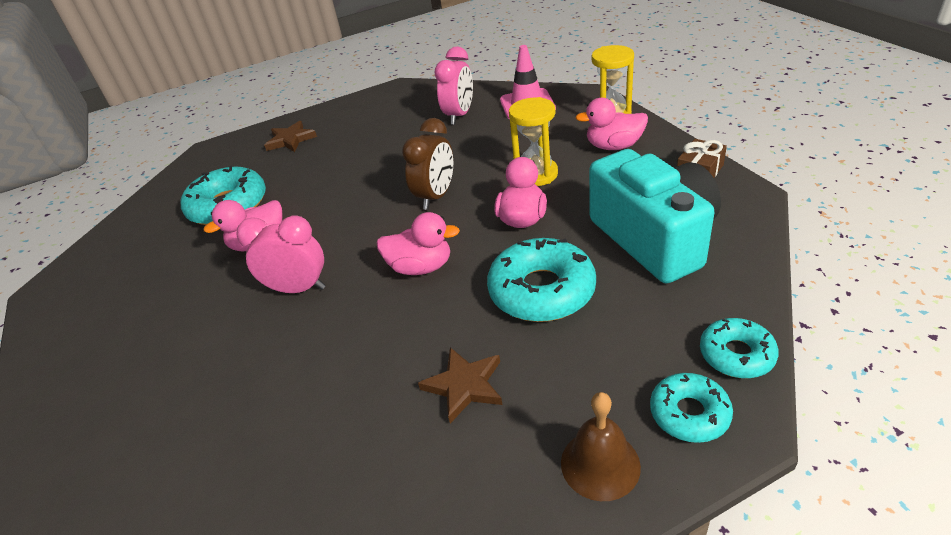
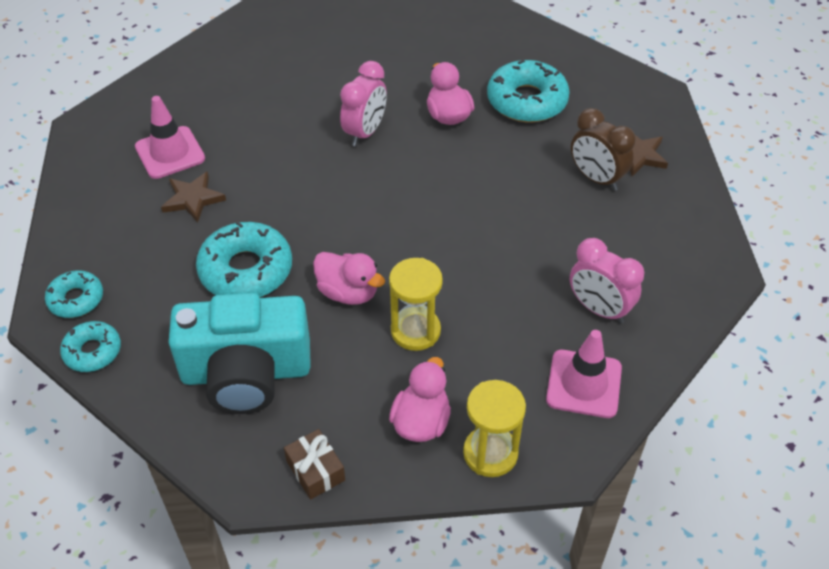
camera: 105 degrees right, 10 degrees up
pink duck [377,212,460,275] -> none
brown clock [402,118,453,210] -> brown clock moved to [571,108,636,191]
brown bell [561,392,641,501] -> none
none -> pink traffic cone [135,96,205,179]

